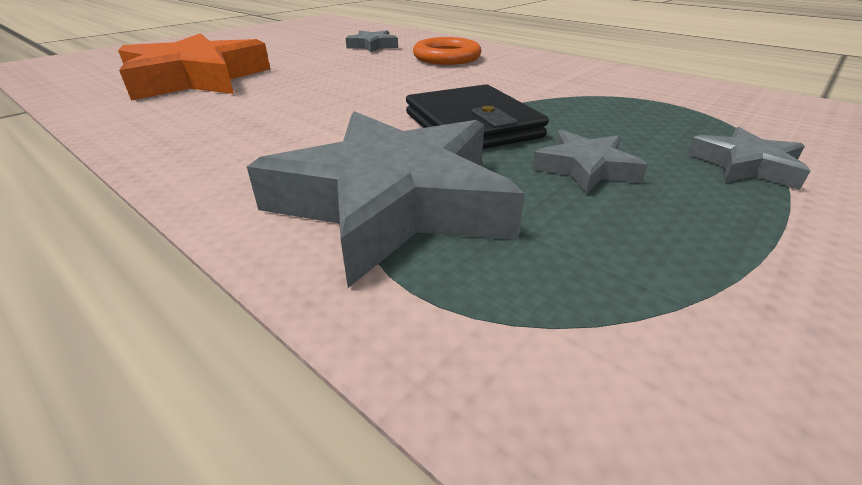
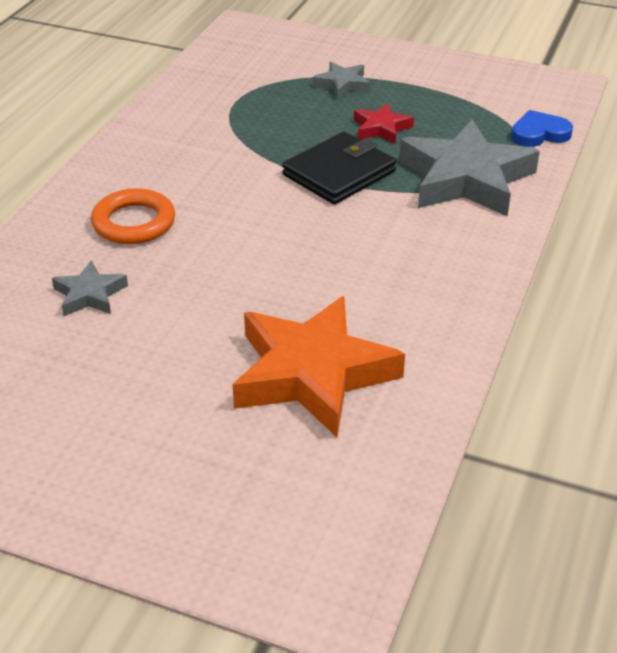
camera: 110 degrees left, 5 degrees up
grey star [532,130,648,194] -> red star [354,103,414,144]
none -> blue heart [511,110,573,147]

